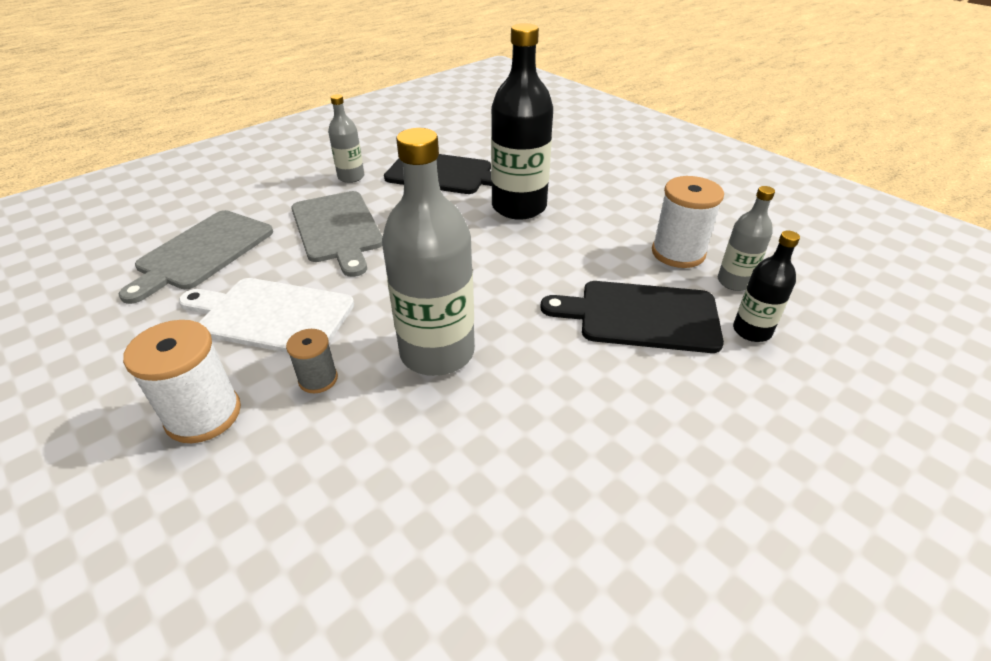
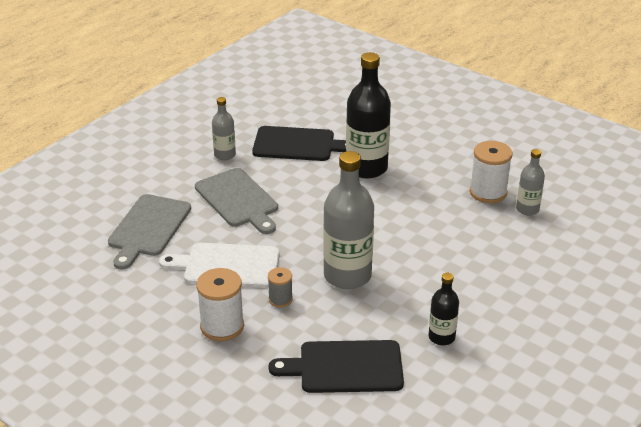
camera: 10 degrees left, 5 degrees down
black cutting board [540,281,724,353] -> black cutting board moved to [269,340,404,393]
black bottle [733,231,800,342] -> black bottle moved to [429,273,459,345]

